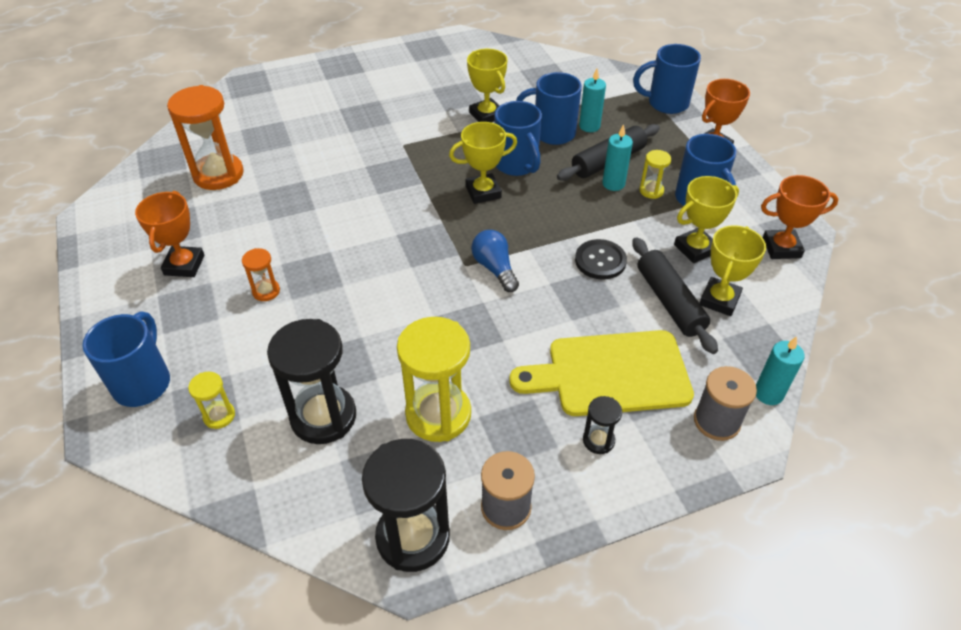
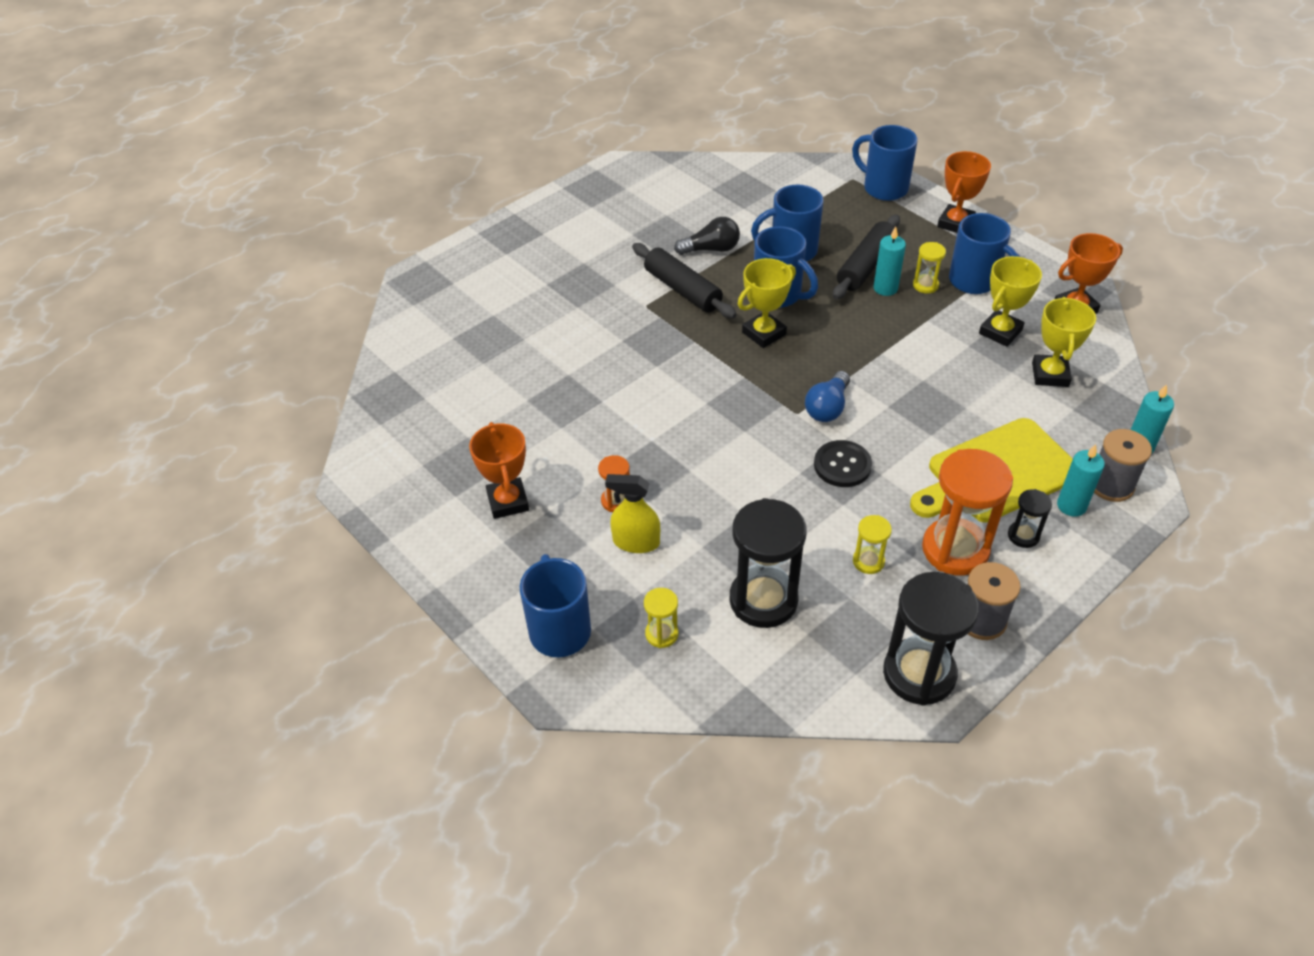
camera: 20 degrees left, 0 degrees up
orange hourglass [167,85,244,190] -> orange hourglass moved to [922,449,1013,576]
yellow hourglass [397,317,471,442] -> yellow hourglass [853,515,892,574], size x0.48
yellow trophy [467,49,507,123] -> black light bulb [674,217,740,255]
blue light bulb [471,230,519,292] -> blue light bulb turned 105 degrees counterclockwise [805,371,850,422]
black button [575,239,627,280] -> black button moved to [814,440,872,487]
turquoise candle [579,69,606,132] -> turquoise candle moved to [1057,444,1105,517]
black rolling pin [632,237,718,354] -> black rolling pin moved to [632,243,737,318]
blue mug [633,44,701,114] -> blue mug turned 60 degrees clockwise [852,125,917,201]
none -> yellow spray bottle [605,474,660,553]

